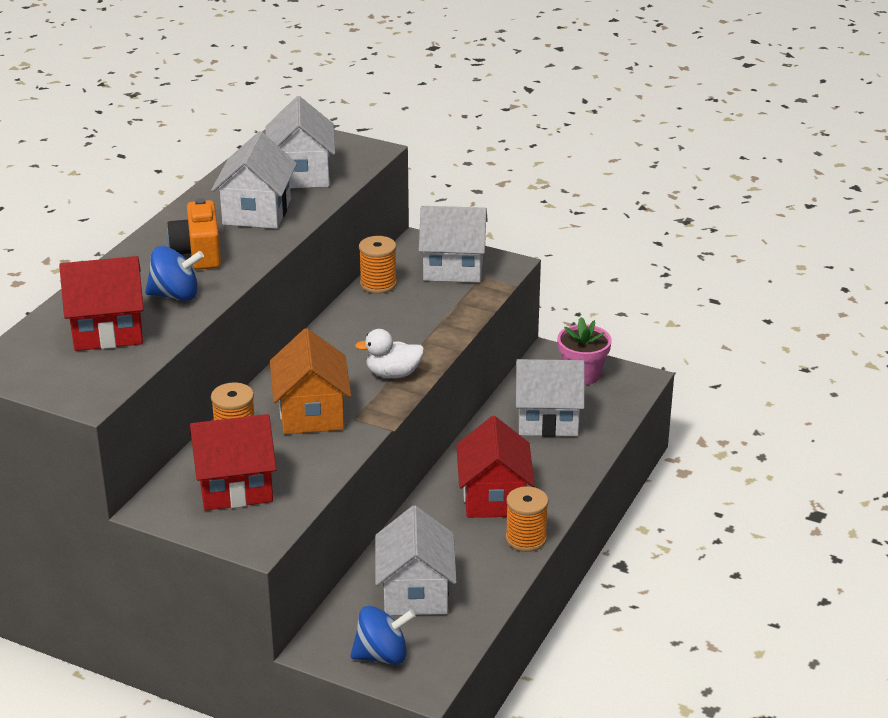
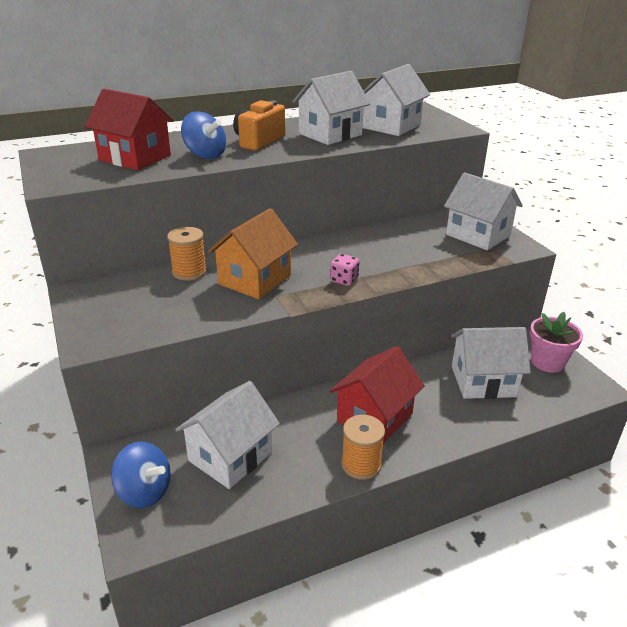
camera: 40 degrees right, 0 degrees up
red house [190,414,276,511] -> none
white duck [355,329,424,378] -> pink dice [330,254,359,286]
orange spool [359,236,397,294] -> none
white house [515,359,585,437] -> white house turned 45 degrees counterclockwise [451,327,531,399]

